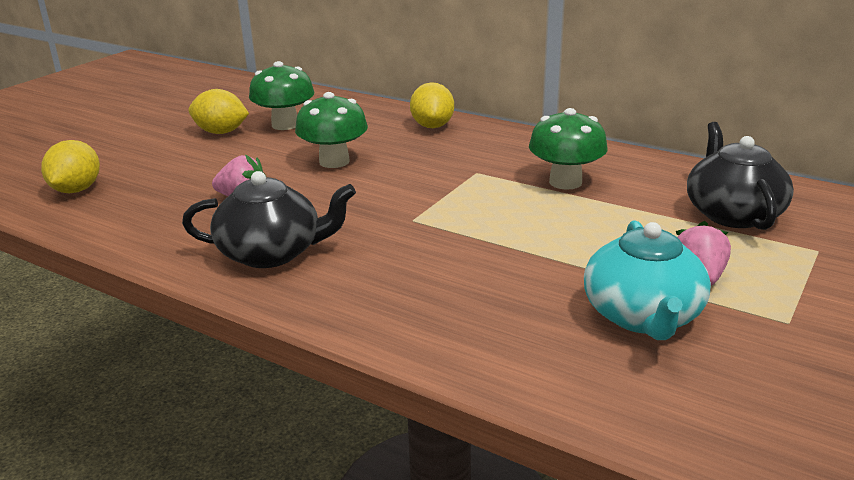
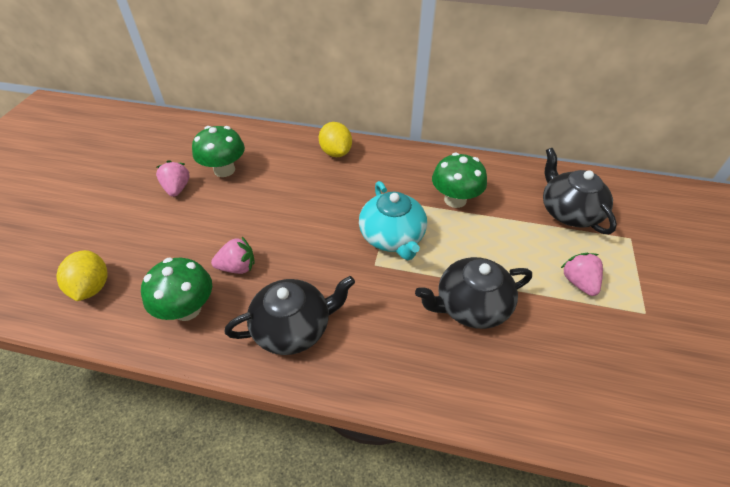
camera: 20 degrees left, 20 degrees up
yellow lemon [189,89,249,134] -> pink strawberry [156,160,189,197]
green mushroom [295,92,368,168] -> green mushroom moved to [141,258,212,321]
turquoise teapot [584,221,711,340] -> turquoise teapot moved to [359,181,427,260]
none -> black teapot [415,257,532,329]

